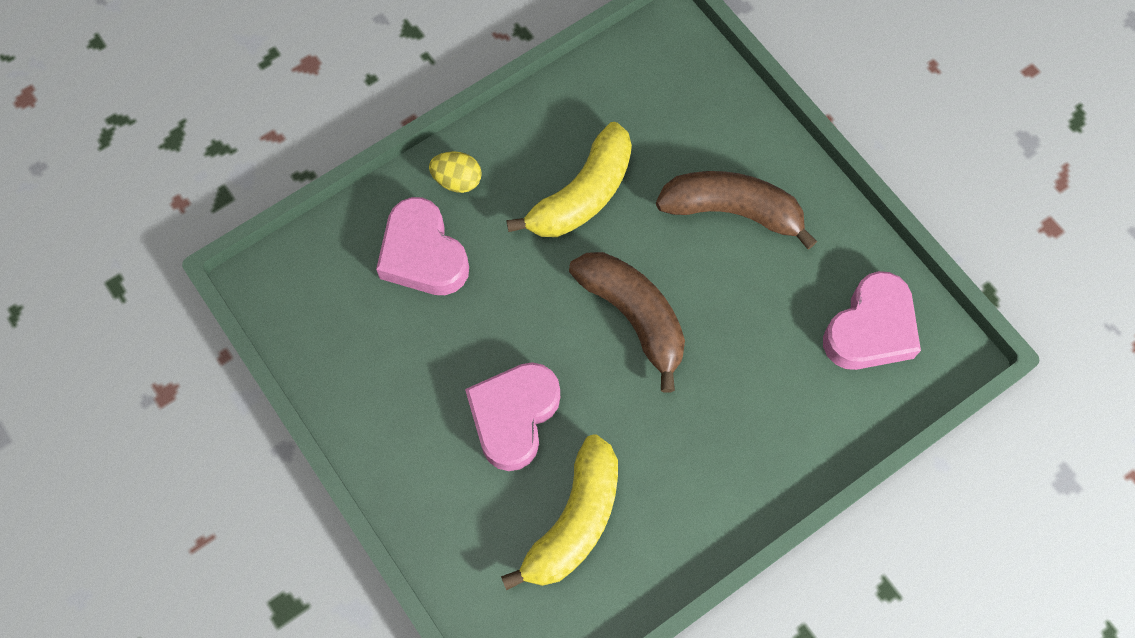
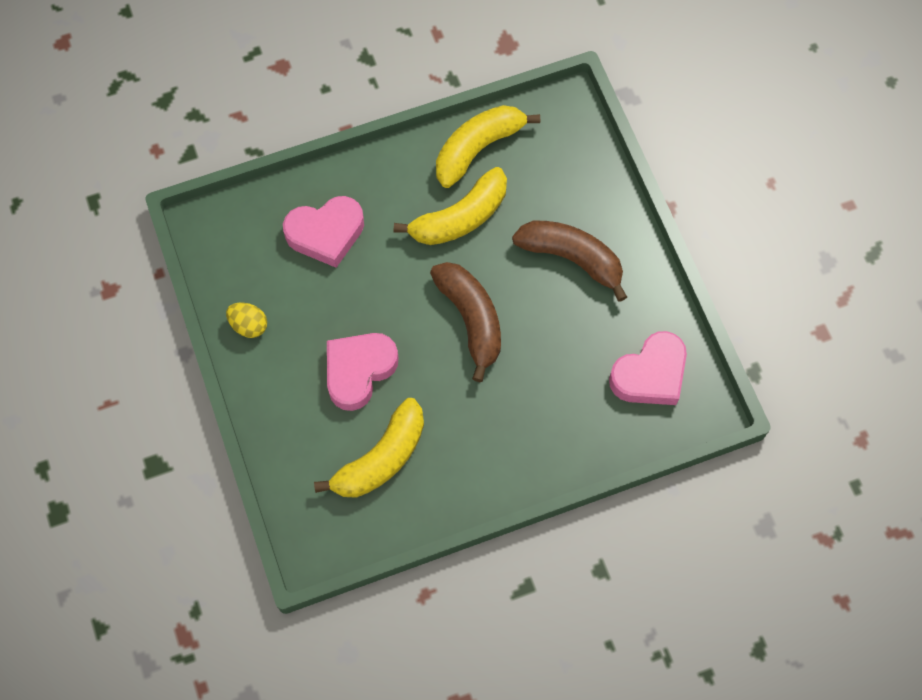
camera: 15 degrees right, 0 degrees up
pink heart [376,197,469,295] -> pink heart turned 90 degrees counterclockwise [283,196,364,268]
yellow egg [429,151,482,193] -> yellow egg moved to [226,303,267,338]
none -> yellow banana [436,105,540,188]

